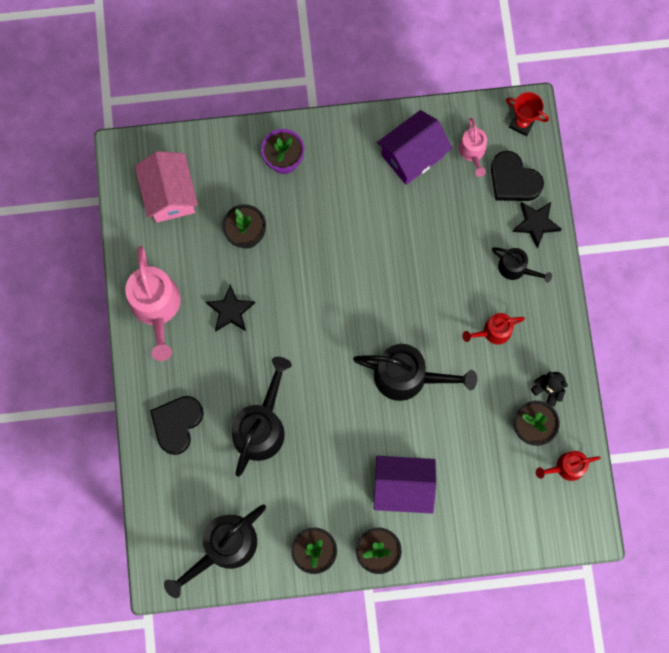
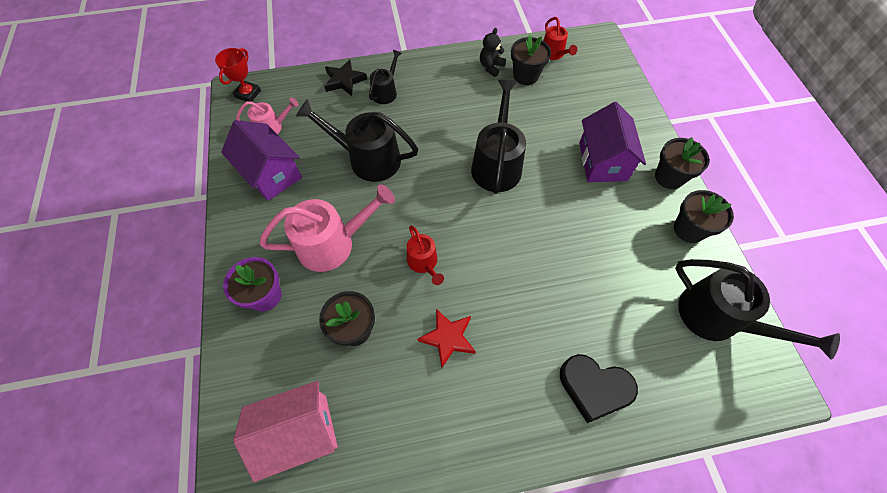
camera: 95 degrees left, 15 degrees down
pink watering can [125,246,181,361] -> pink watering can moved to [259,184,395,272]
black star [206,284,255,332] -> red star [418,309,476,367]
black watering can [232,357,292,477] -> black watering can moved to [296,99,418,182]
red watering can [462,313,525,344] -> red watering can moved to [407,225,444,285]
black heart [491,151,544,201] -> none

